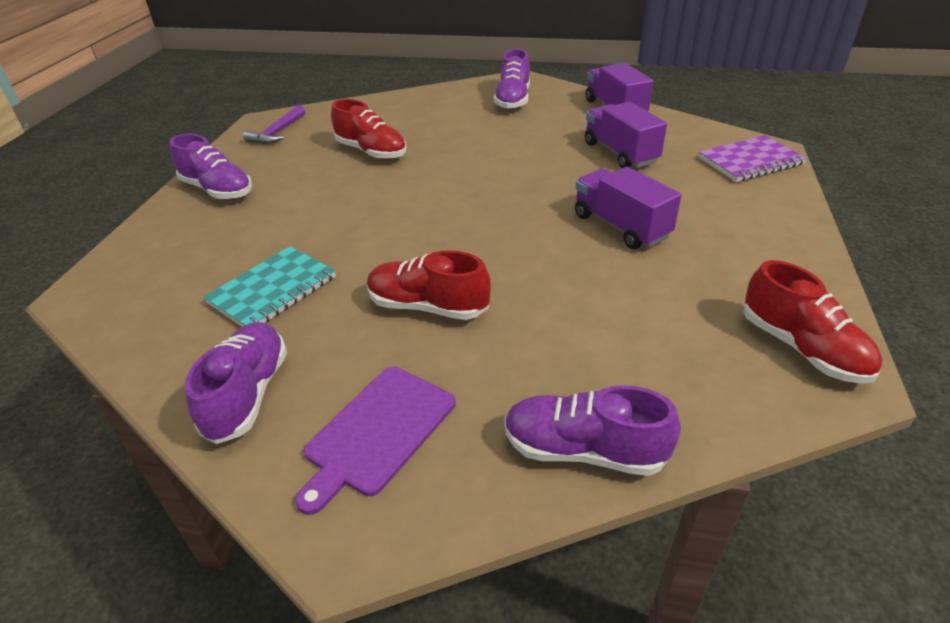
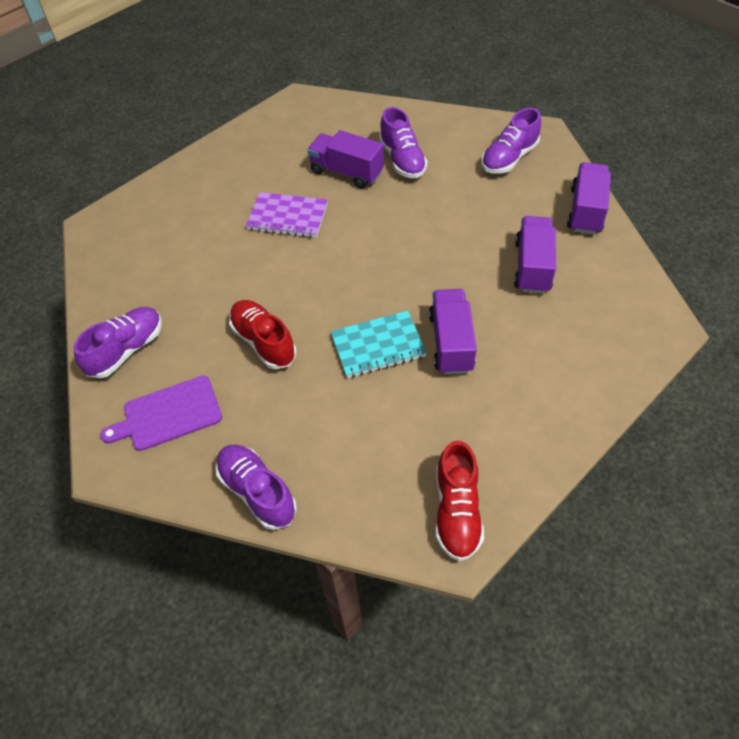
camera: 35 degrees right, 15 degrees up
purple shoe [170,134,252,200] -> purple shoe moved to [379,107,427,178]
turquoise notebook [203,246,336,327] -> turquoise notebook moved to [331,311,427,378]
purple hammer [243,105,305,144] -> none
red shoe [331,99,406,160] -> purple truck [307,130,384,189]
purple notebook [699,135,807,182] -> purple notebook moved to [246,192,328,238]

